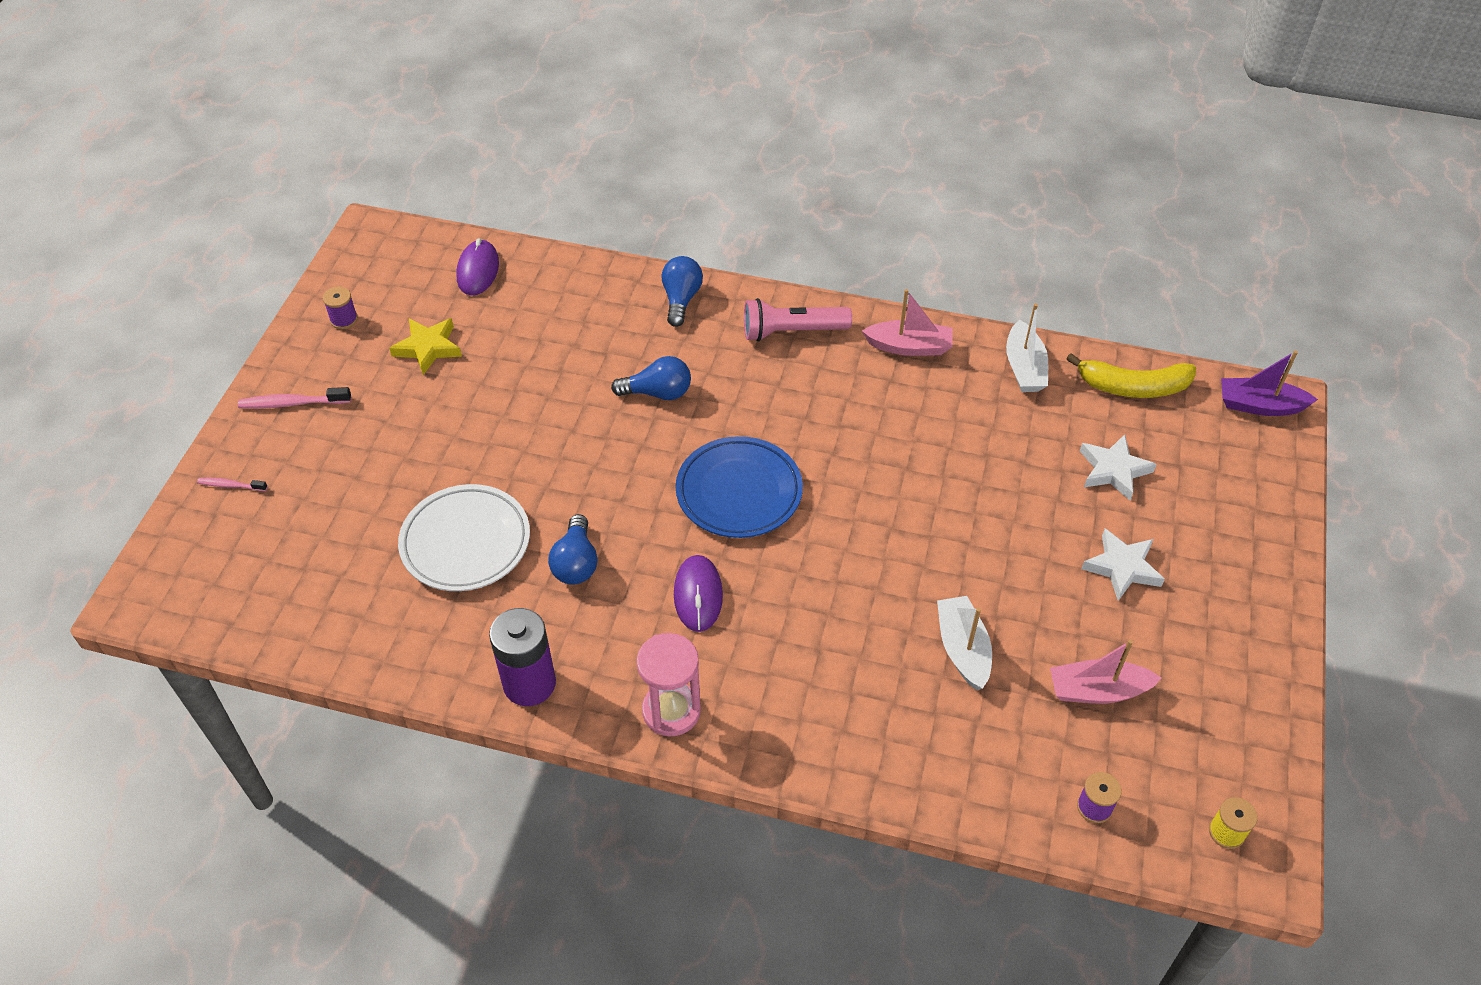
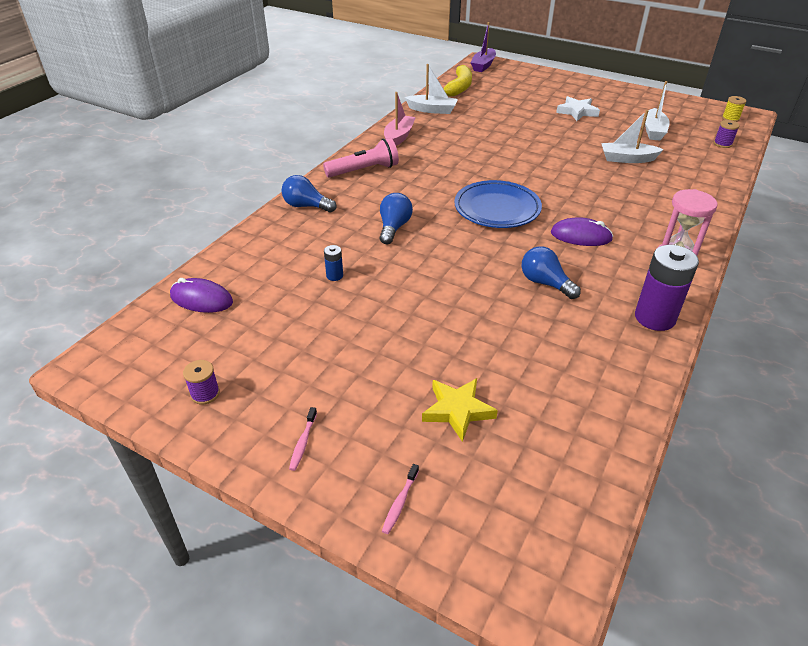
camera: 75 degrees left, 10 degrees down
pink toothbrush [238,387,351,409] -> pink toothbrush [289,407,317,471], size x0.61
yellow star [389,318,462,375] -> yellow star moved to [422,378,498,442]
white plate [398,484,530,591] -> none
blue light bulb [548,514,598,585] -> blue light bulb turned 150 degrees counterclockwise [522,246,581,299]
pink flashlight [744,298,852,341] -> pink flashlight turned 120 degrees counterclockwise [323,138,399,178]
pink boat [1050,640,1161,704] -> white boat [644,81,670,141]
white star [1080,434,1157,501] -> none
none -> blue battery [324,245,343,281]

